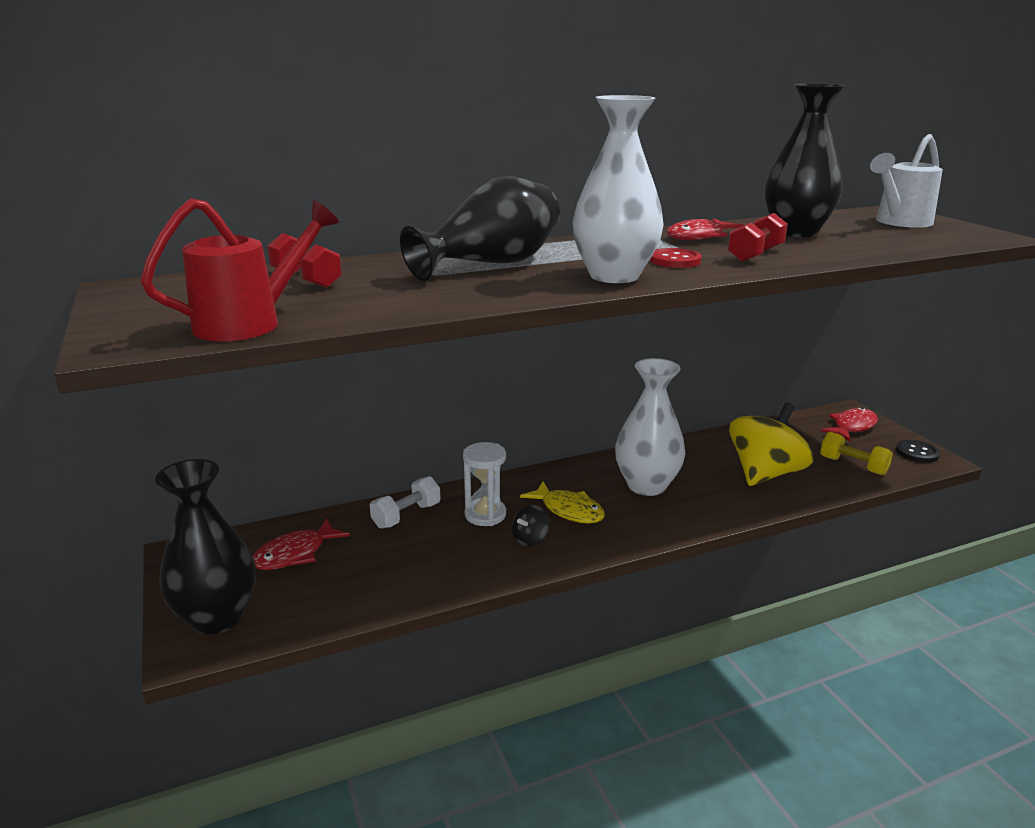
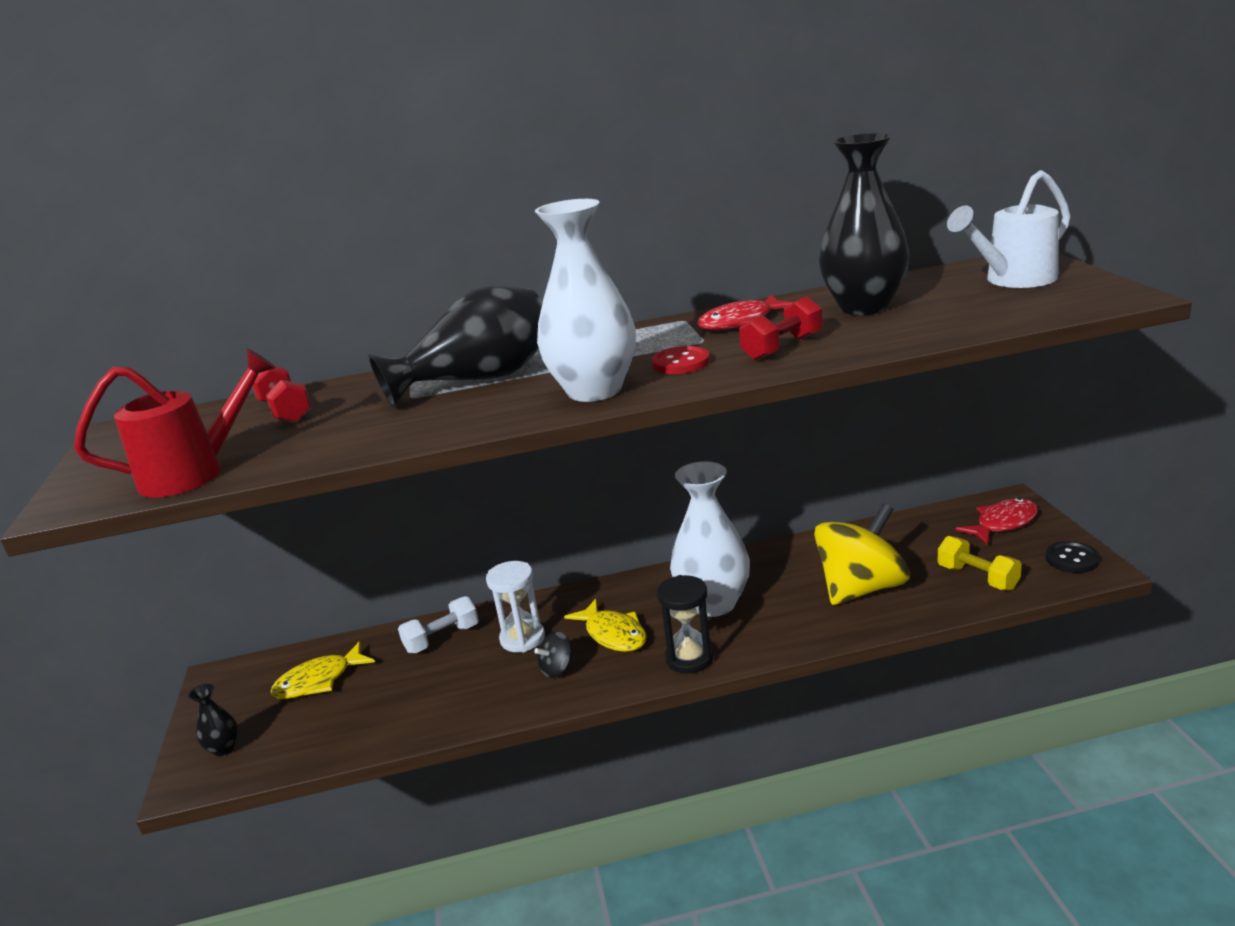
camera: 15 degrees right, 0 degrees up
black vase [155,459,256,635] -> black vase [188,684,238,757], size x0.44
red fish [253,519,350,570] -> yellow fish [271,641,375,699]
none -> black hourglass [657,575,714,673]

